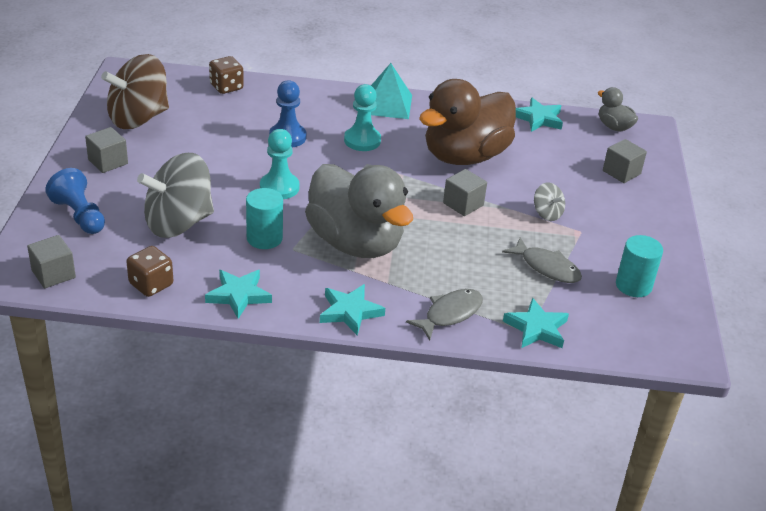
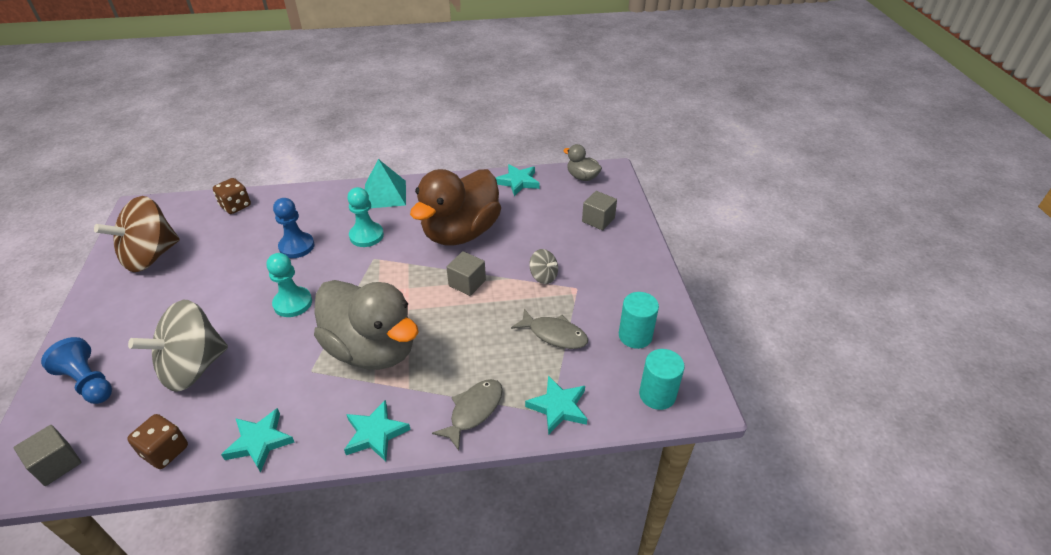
camera: 10 degrees left, 5 degrees up
grey cube [85,127,128,173] -> none
turquoise cylinder [246,188,283,249] -> turquoise cylinder moved to [639,349,685,410]

